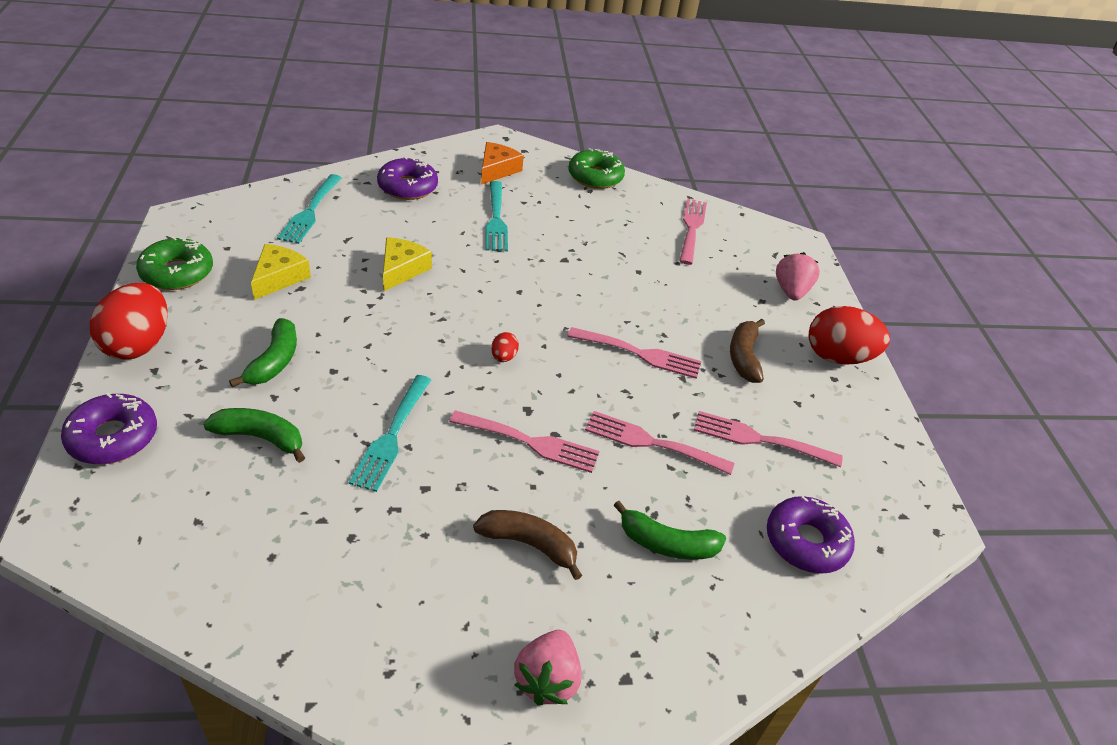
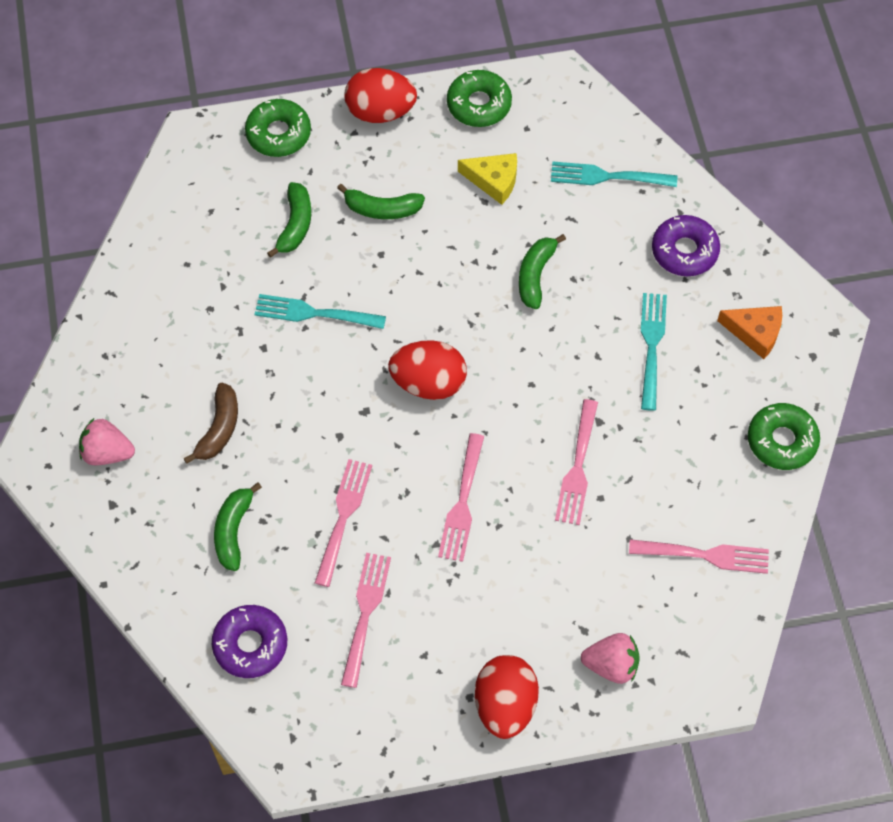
camera: 90 degrees right, 20 degrees up
purple donut [61,393,157,464] -> green donut [245,99,311,157]
yellow cheese [383,237,432,291] -> green banana [519,234,566,309]
pink fork [449,410,600,473] -> pink fork moved to [555,399,598,525]
turquoise fork [486,181,508,251] -> turquoise fork turned 105 degrees clockwise [641,293,667,411]
red egg [491,332,519,362] -> red egg [388,340,467,400], size x2.28
brown banana [730,319,765,383] -> none

